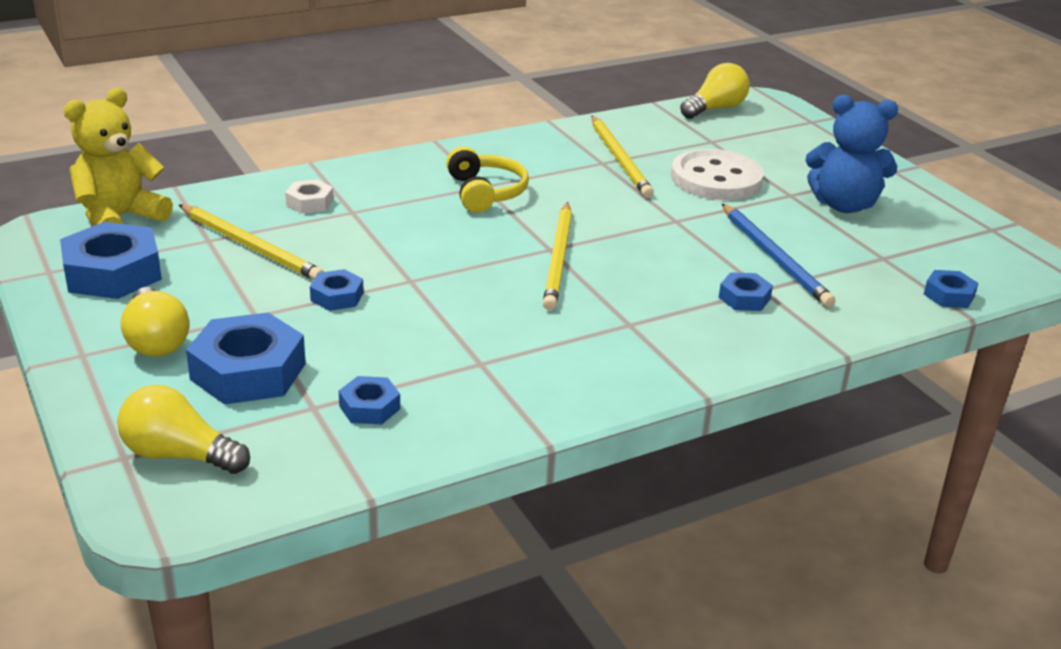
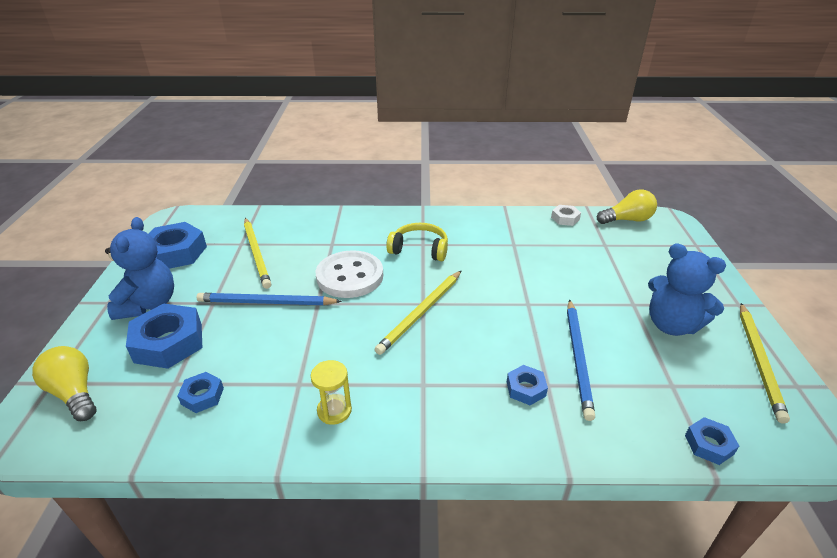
camera: 30 degrees right, 5 degrees up
yellow teddy bear [64,88,173,226] -> none
yellow light bulb [121,287,190,357] -> blue teddy bear [105,217,174,320]
white nut [285,179,334,214] -> white nut moved to [551,205,581,226]
blue nut [310,269,364,311] -> blue pencil [197,293,342,305]
yellow headphones [446,146,529,213] -> yellow headphones turned 90 degrees counterclockwise [386,223,448,261]
yellow pencil [591,116,654,198] -> yellow pencil moved to [740,303,790,424]
white button [671,149,764,200] -> white button moved to [316,250,383,298]
none -> yellow hourglass [311,360,352,425]

